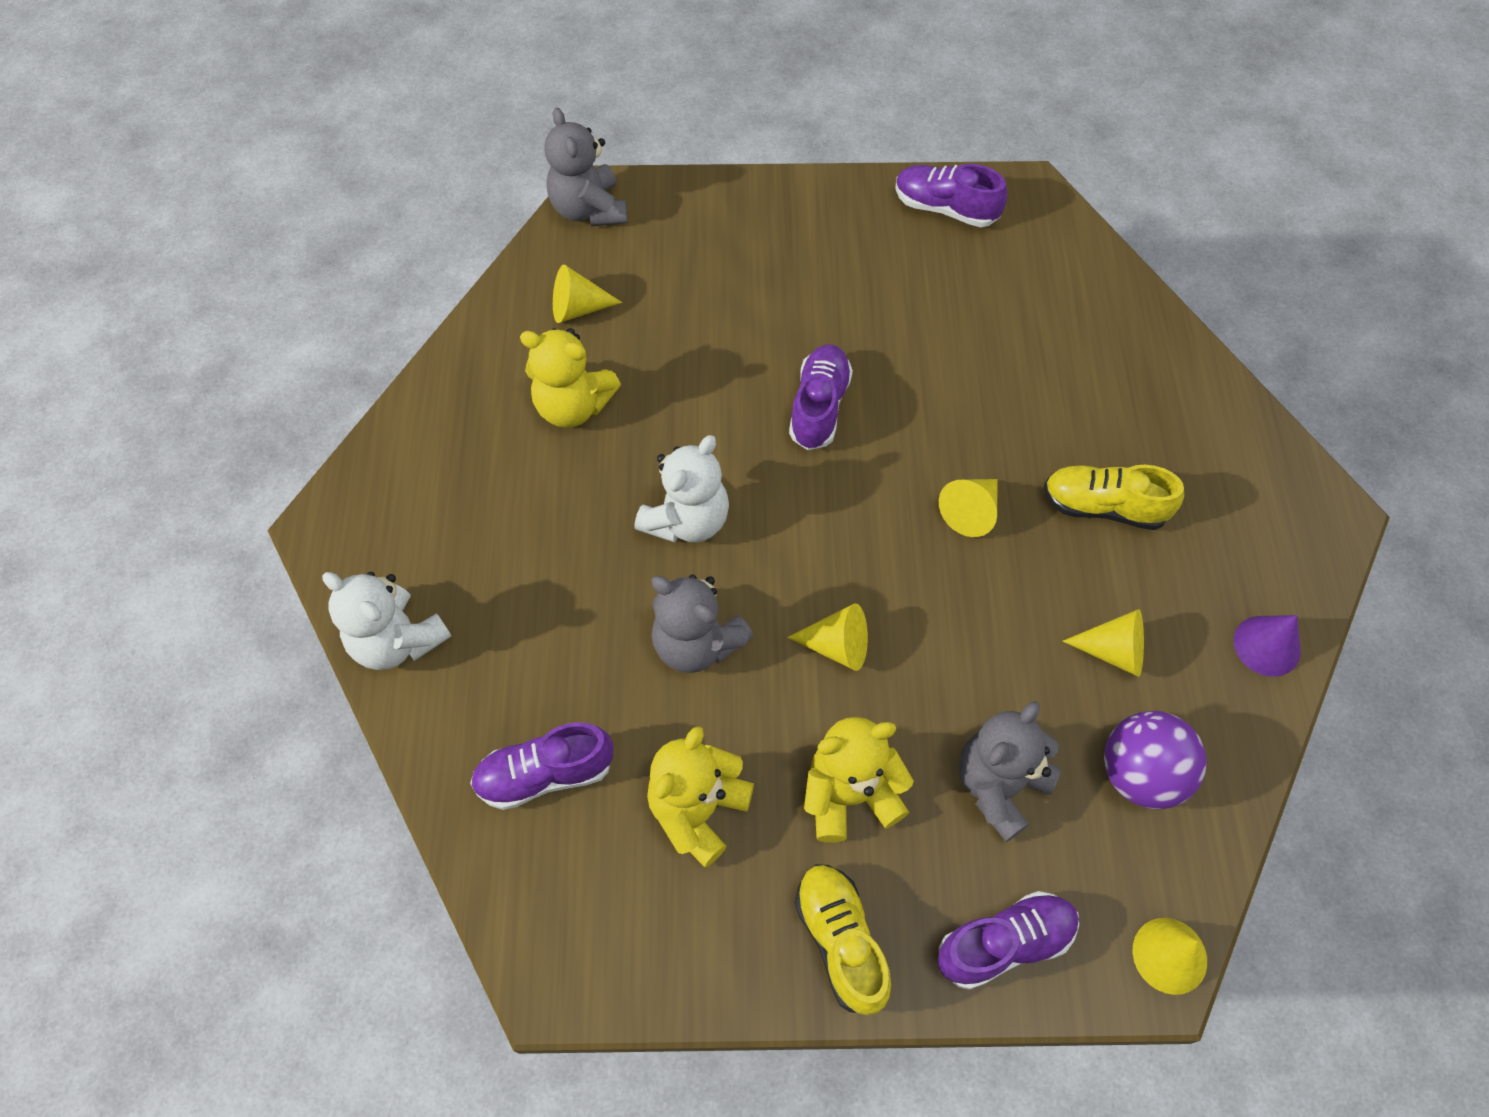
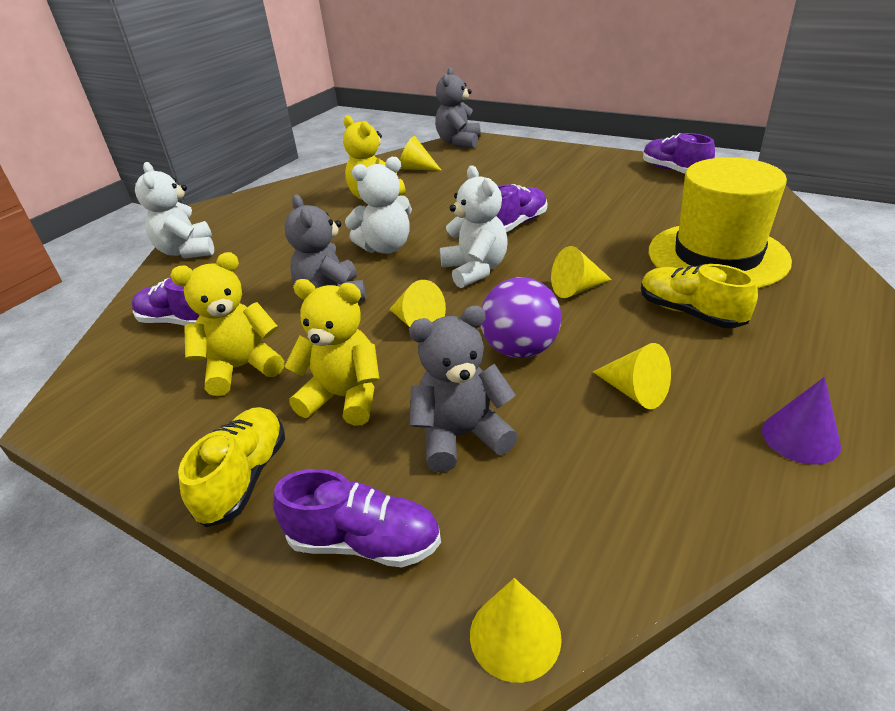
camera: 35 degrees right, 25 degrees down
purple ball [1104,711,1207,809] -> purple ball moved to [481,277,561,358]
none -> white teddy bear [440,165,508,288]
none -> yellow hat [649,157,792,289]

